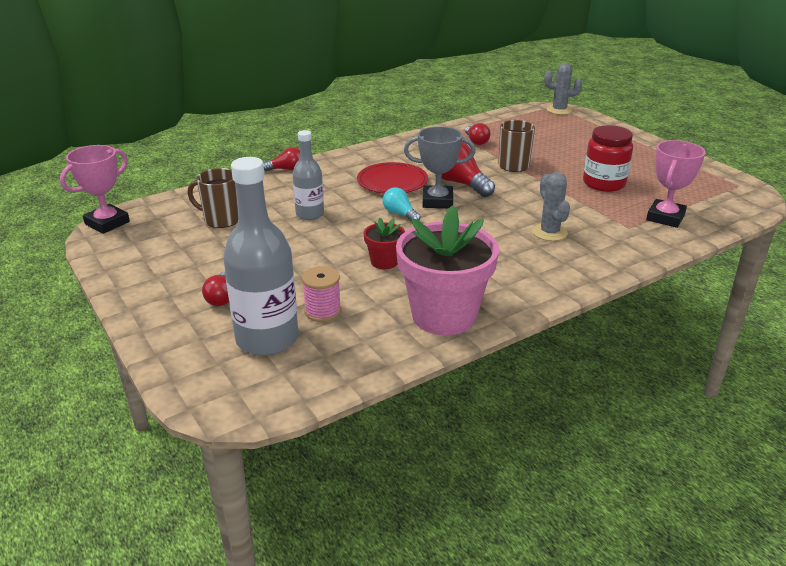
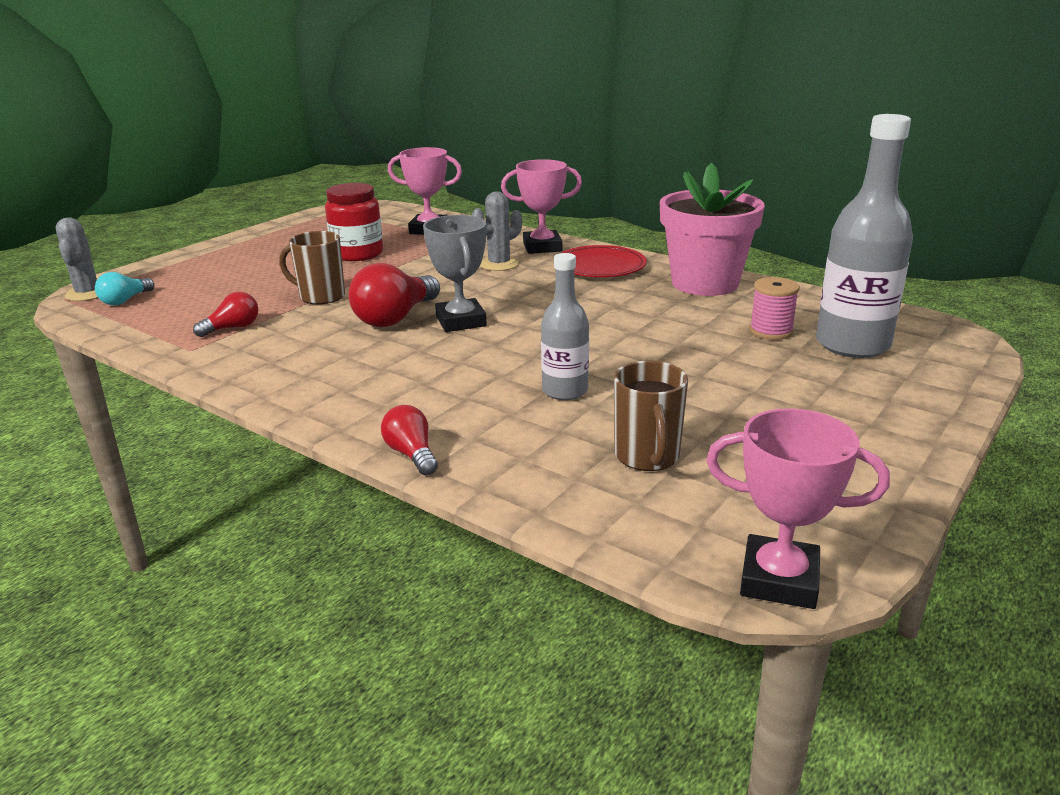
camera: 110 degrees left, 5 degrees down
red light bulb [202,271,229,306] -> none
red plate [357,162,428,194] -> red plate moved to [561,245,647,277]
red flower pot [364,218,405,269] -> none
turquoise light bulb [383,187,421,221] -> turquoise light bulb moved to [95,272,154,305]
none -> pink trophy [501,159,582,254]

